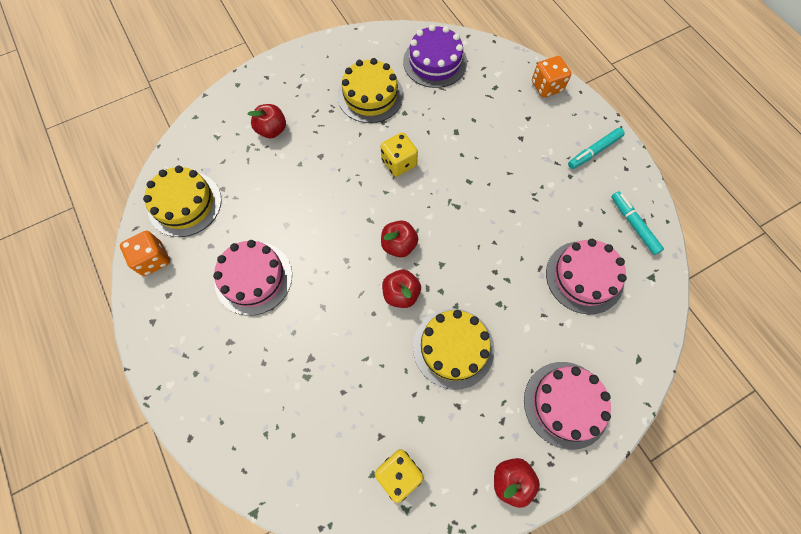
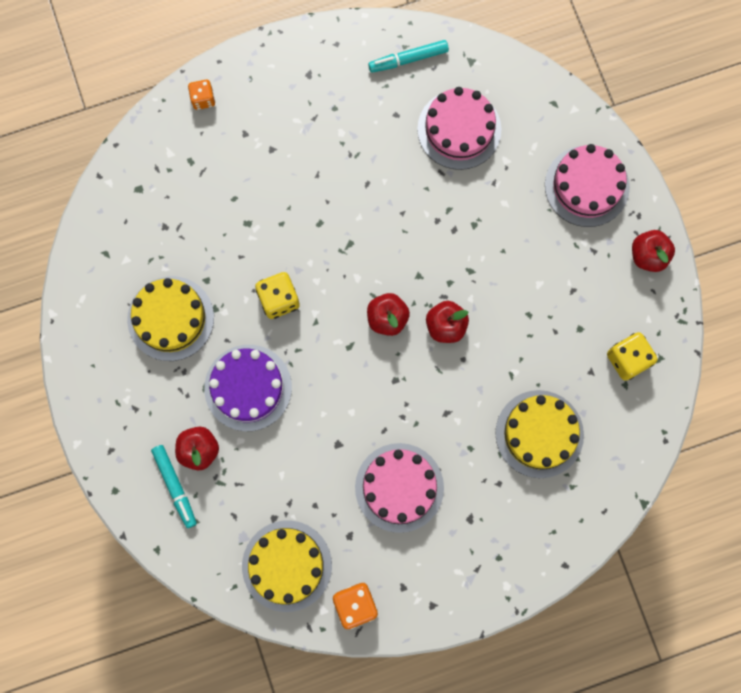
camera: 80 degrees left, 10 degrees up
purple cake [403,25,467,88] -> purple cake moved to [204,345,292,431]
yellow cake [413,308,494,390] -> yellow cake moved to [495,390,584,478]
orange dice [532,56,571,98] -> orange dice [188,80,215,110], size x0.66
turquoise marker [568,128,625,169] -> turquoise marker moved to [151,445,197,528]

